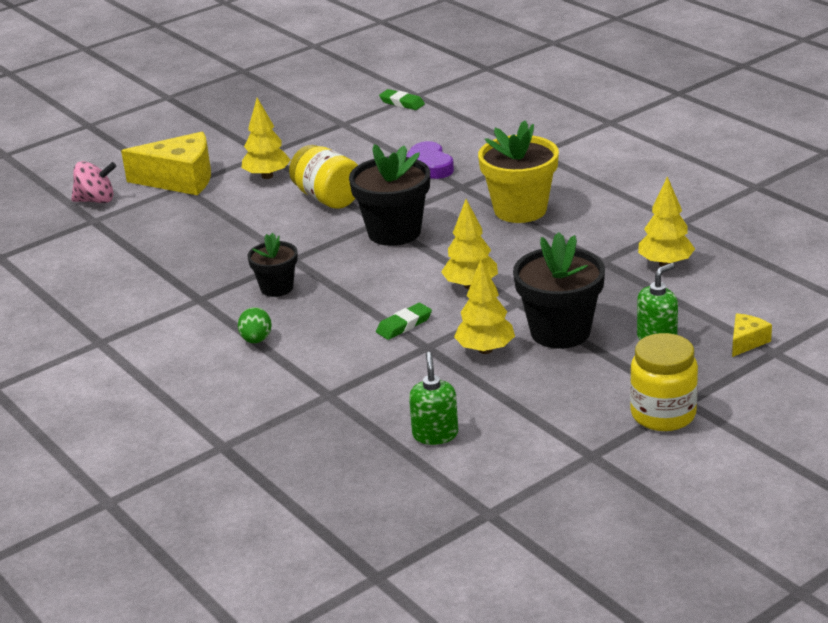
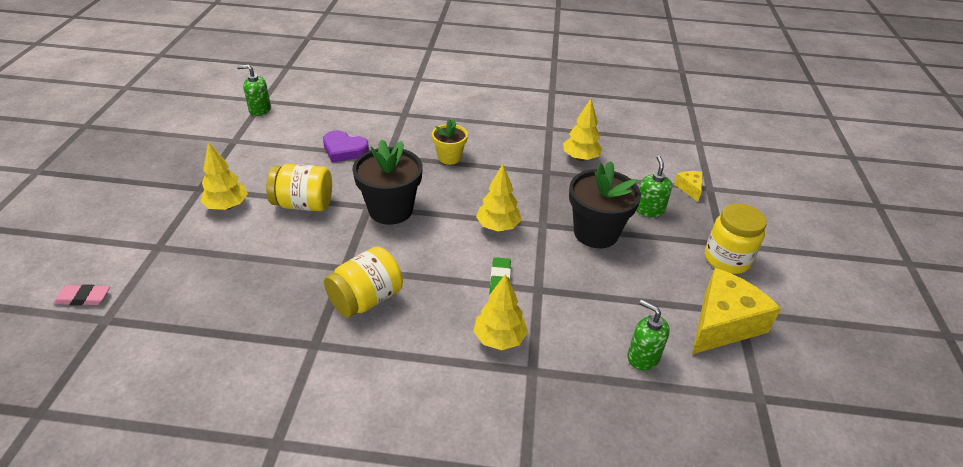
camera: 50 degrees left, 10 degrees up
pink spinning top [71,161,116,203] -> pink eraser [53,284,110,306]
yellow cheese [121,132,211,195] -> yellow cheese moved to [692,268,781,354]
green egg [238,307,272,343] -> none
black flower pot [247,233,298,297] -> yellow jar [324,247,403,318]
green eraser [379,89,425,110] -> green soap dispenser [237,65,271,116]
yellow tree [454,260,515,354] -> yellow tree moved to [473,274,528,350]
yellow flower pot [478,120,559,223] -> yellow flower pot [432,119,468,165], size x0.59

